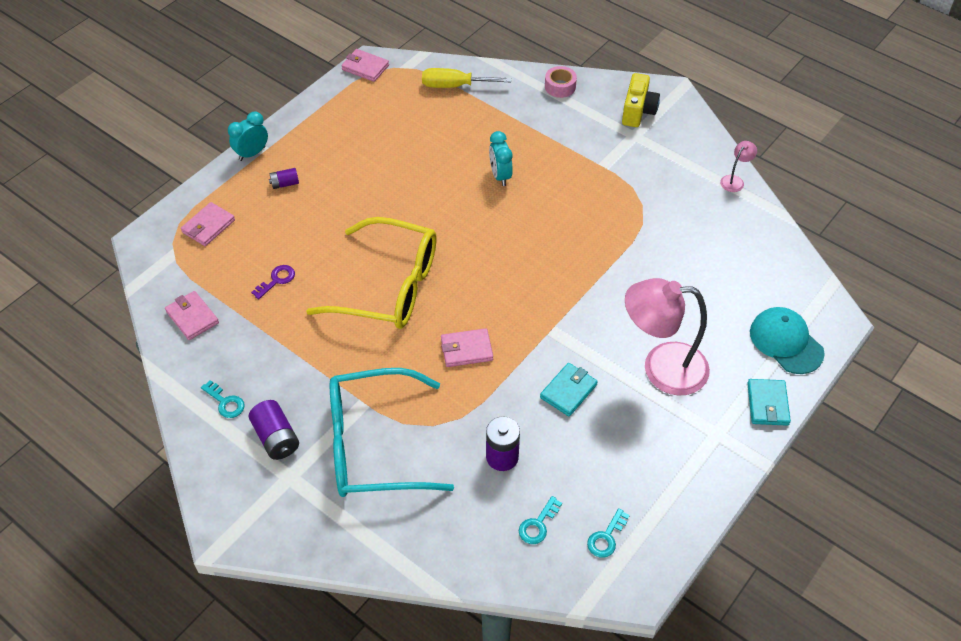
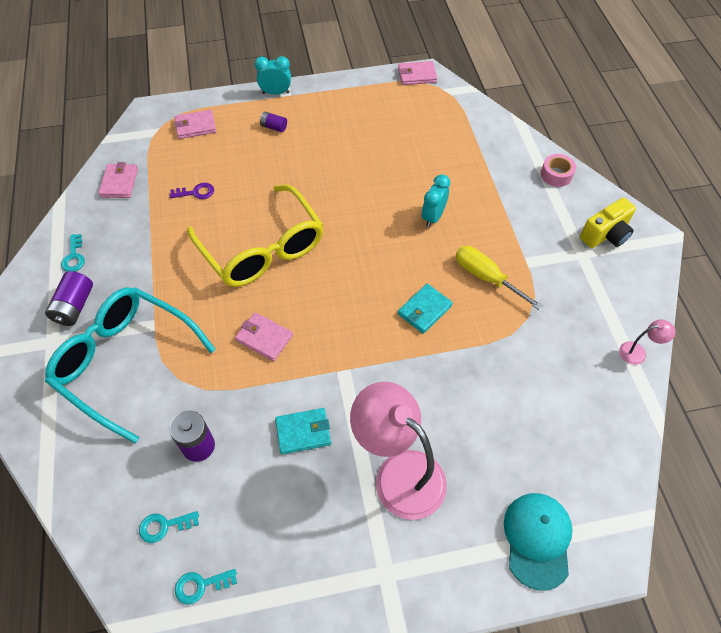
camera: 40 degrees right, 5 degrees up
pink wallet [341,49,389,82] -> pink wallet turned 75 degrees counterclockwise [398,61,437,85]
yellow screwdriver [422,68,511,88] -> yellow screwdriver moved to [456,246,543,310]
turquoise wallet [747,379,791,426] -> turquoise wallet moved to [398,284,453,334]

